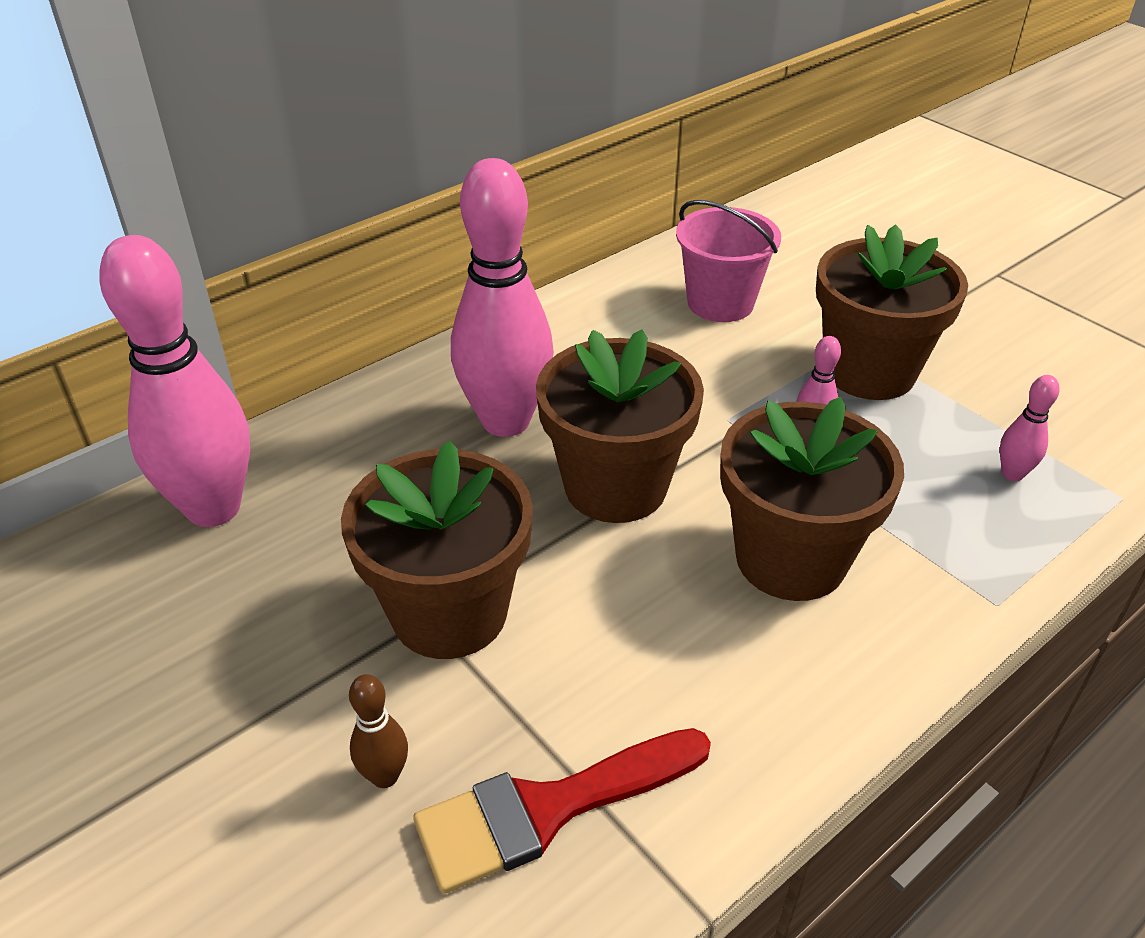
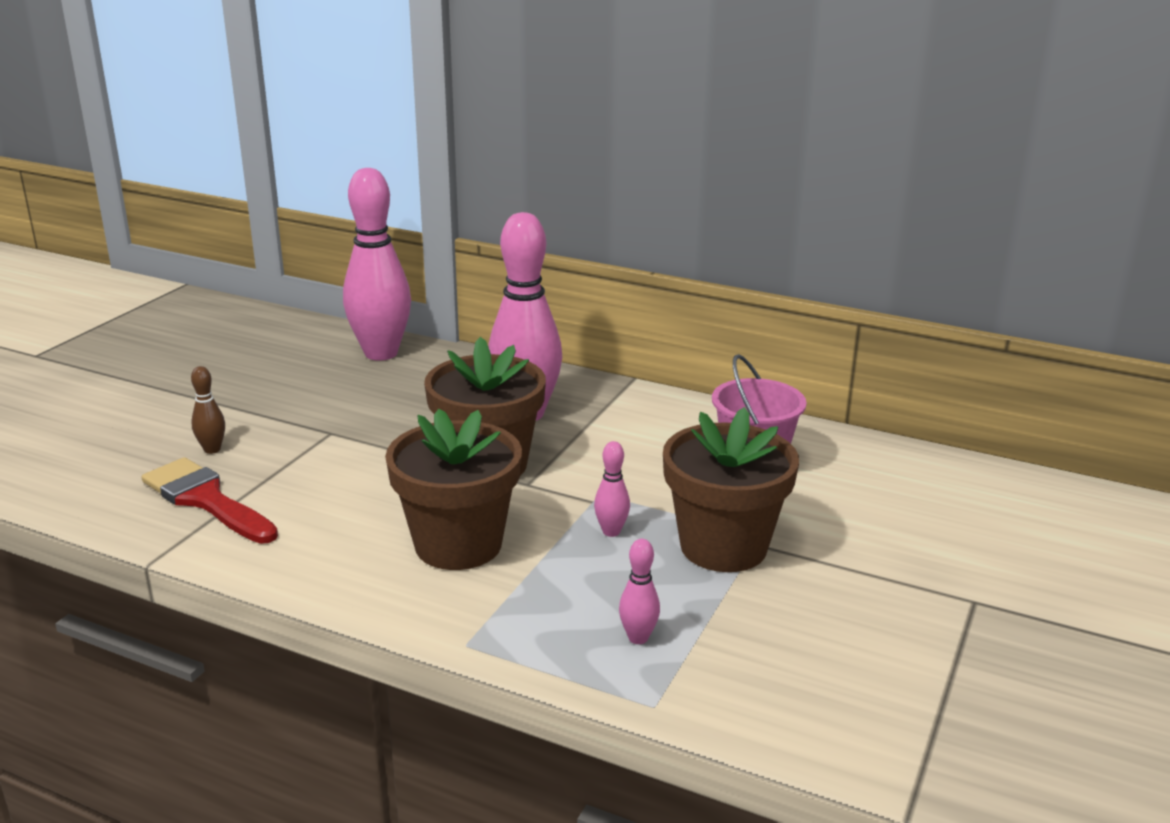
camera: 65 degrees right, 15 degrees down
brown flower pot [341,440,533,659] -> none

